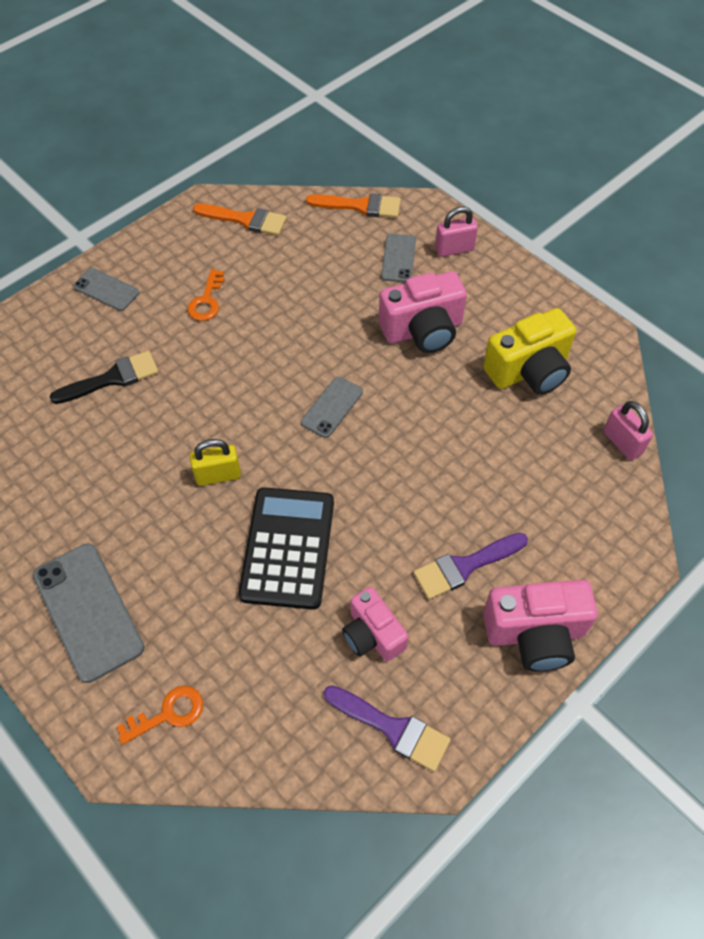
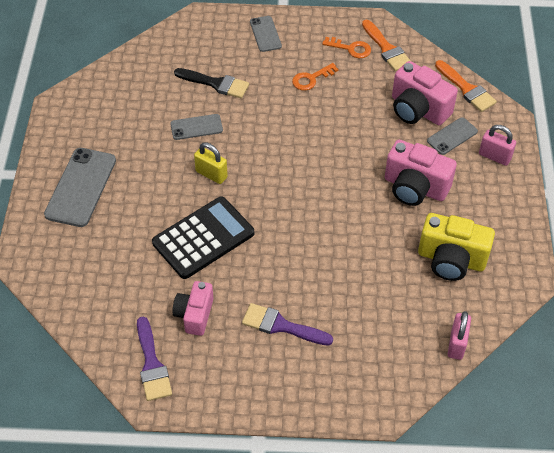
camera: 45 degrees right, 5 degrees down
orange key [117,686,203,744] -> orange key moved to [322,37,371,58]
grey phone [301,377,363,438] -> grey phone moved to [170,114,223,140]
pink camera [483,580,598,672] -> pink camera moved to [392,61,458,125]

